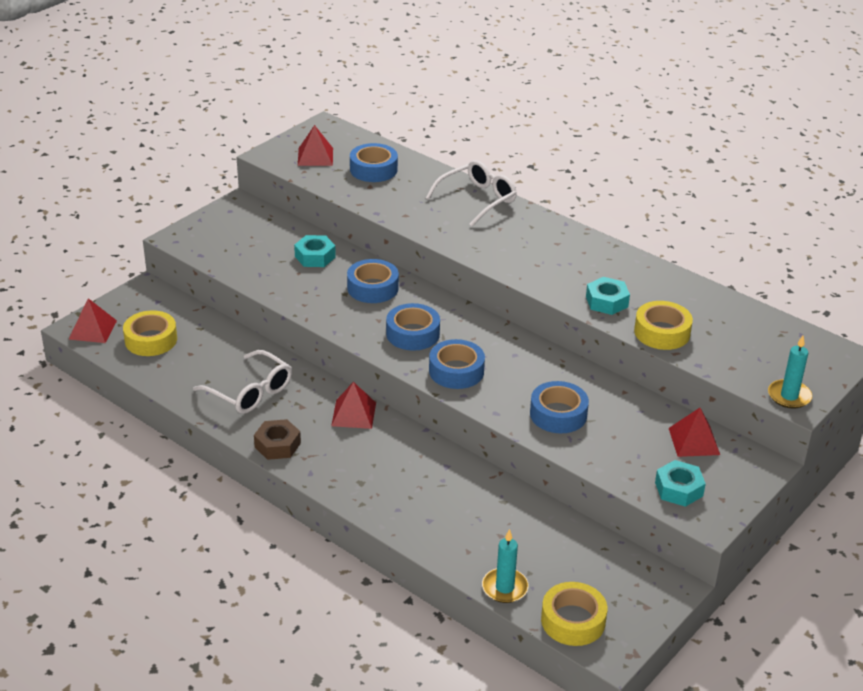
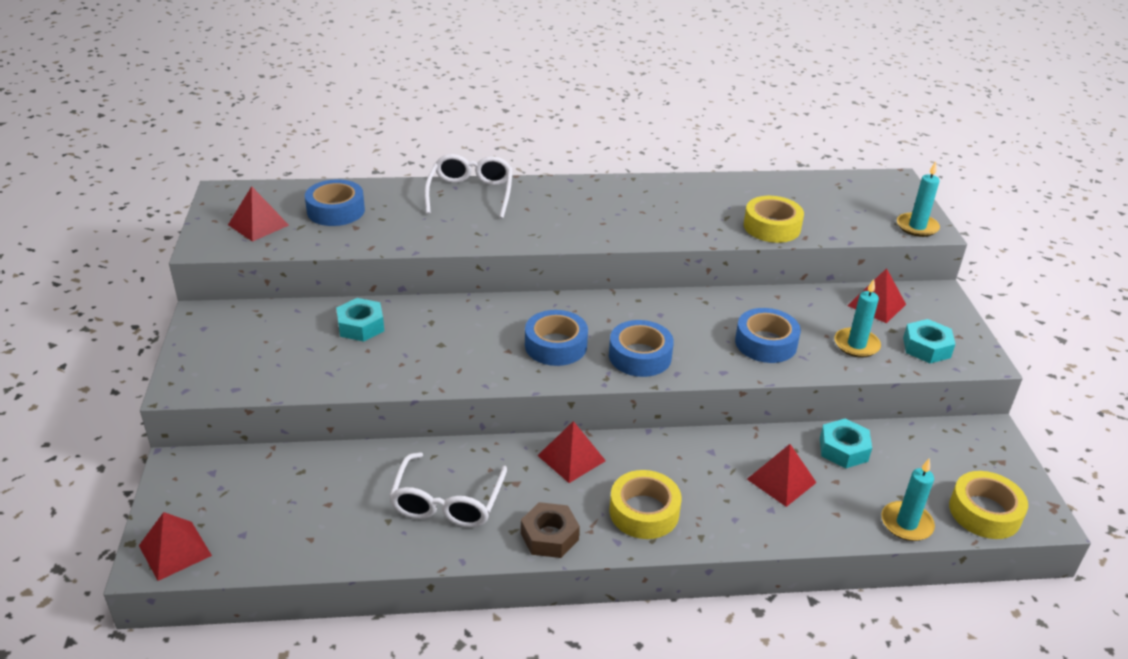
camera: 45 degrees left, 0 degrees up
yellow tape [123,310,177,356] -> yellow tape moved to [609,470,682,539]
white glasses [193,350,292,414] -> white glasses turned 105 degrees clockwise [389,452,507,528]
blue tape [347,259,399,303] -> none
turquoise nut [586,277,630,315] -> turquoise nut moved to [820,419,872,468]
none -> red pyramid [747,444,817,507]
none -> turquoise candle [835,279,881,358]

